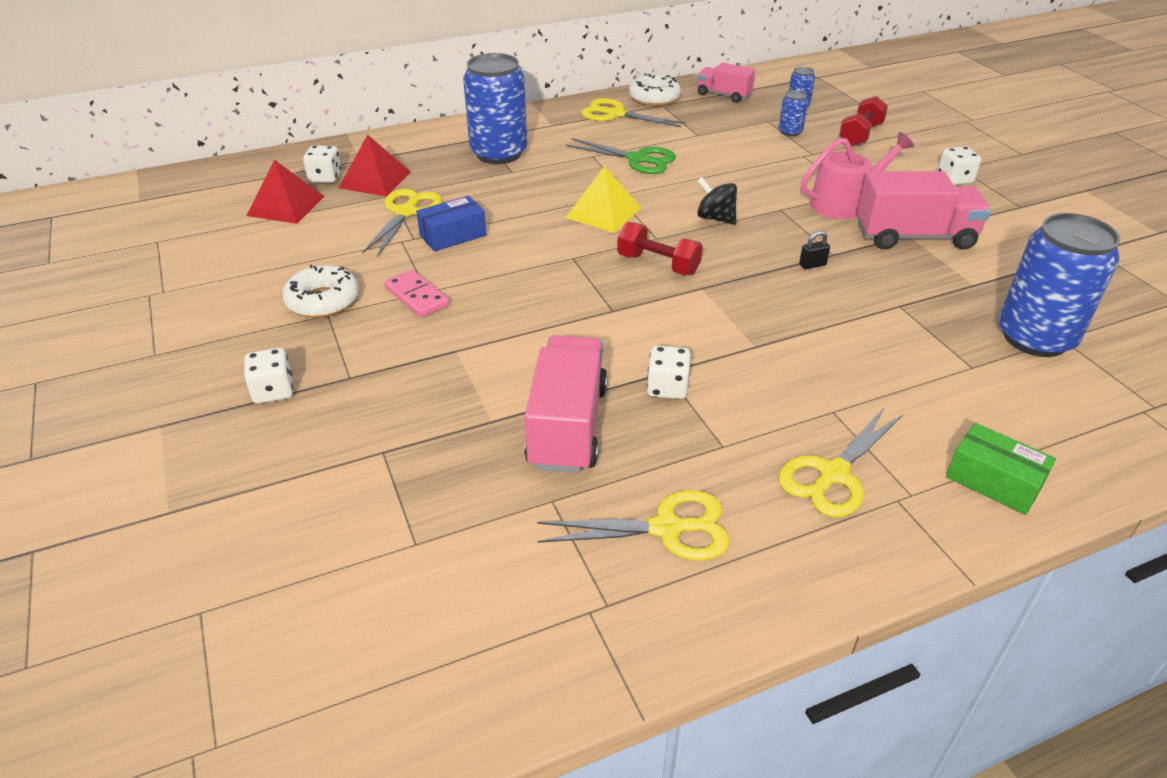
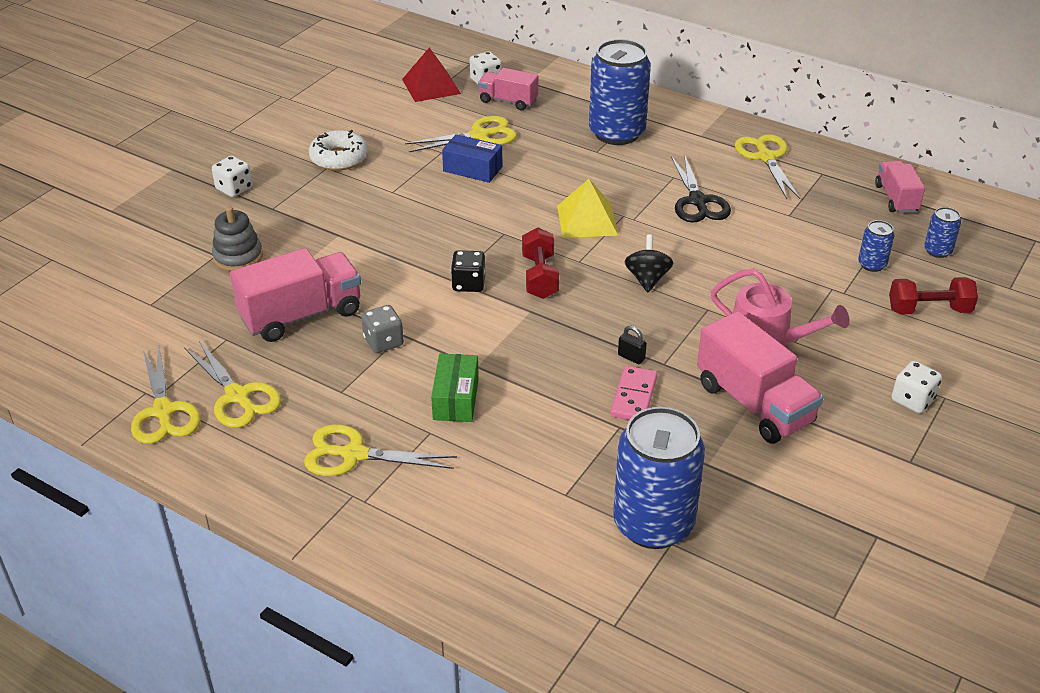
camera: 55 degrees right, 0 degrees up
red pyramid [339,134,411,197] -> pink truck [478,68,538,111]
pink domino [384,270,449,317] -> pink domino moved to [610,366,658,420]
green scissors [566,138,676,174] -> black scissors [671,154,731,223]
white donut [629,74,681,106] -> none
white dice [647,346,691,399] -> grey dice [361,305,404,353]
green box [946,423,1056,515] -> green box moved to [431,353,479,422]
none -> yellow scissors [131,348,201,444]
none -> grey stacking toy [212,206,263,271]
none -> black dice [451,250,485,292]

